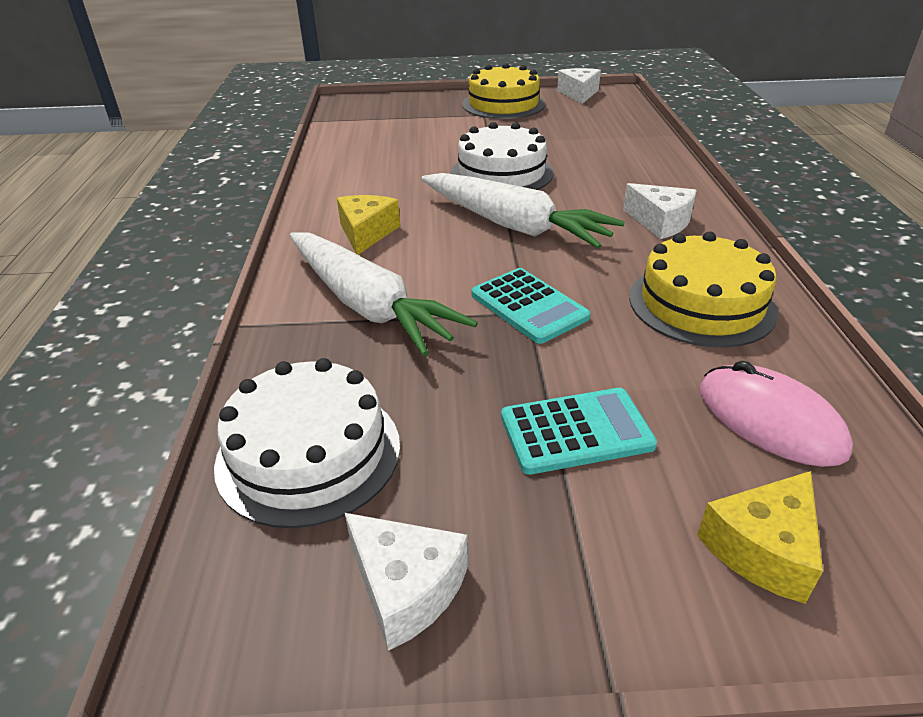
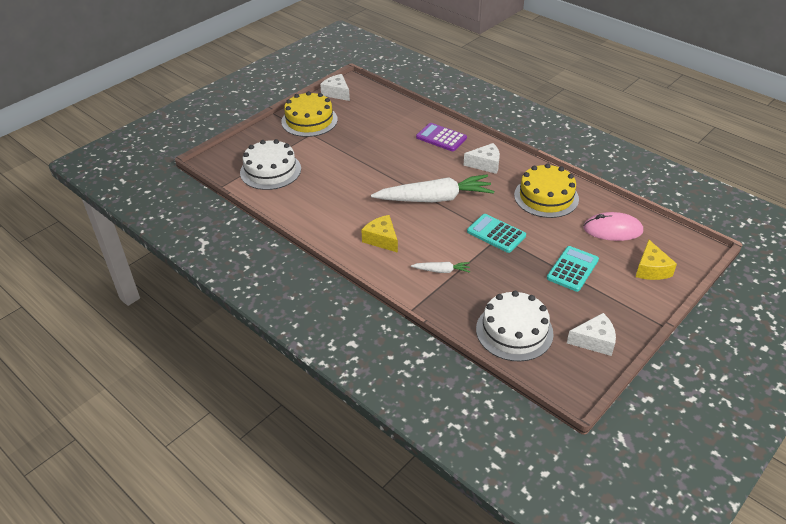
camera: 45 degrees left, 5 degrees up
white carrot [290,232,478,356] -> white carrot [411,262,470,273], size x0.44
white cake [451,122,554,190] -> white cake moved to [240,139,301,190]
turquoise calculator [471,268,590,344] -> turquoise calculator turned 150 degrees counterclockwise [467,214,526,253]
none -> purple calculator [416,123,467,151]

